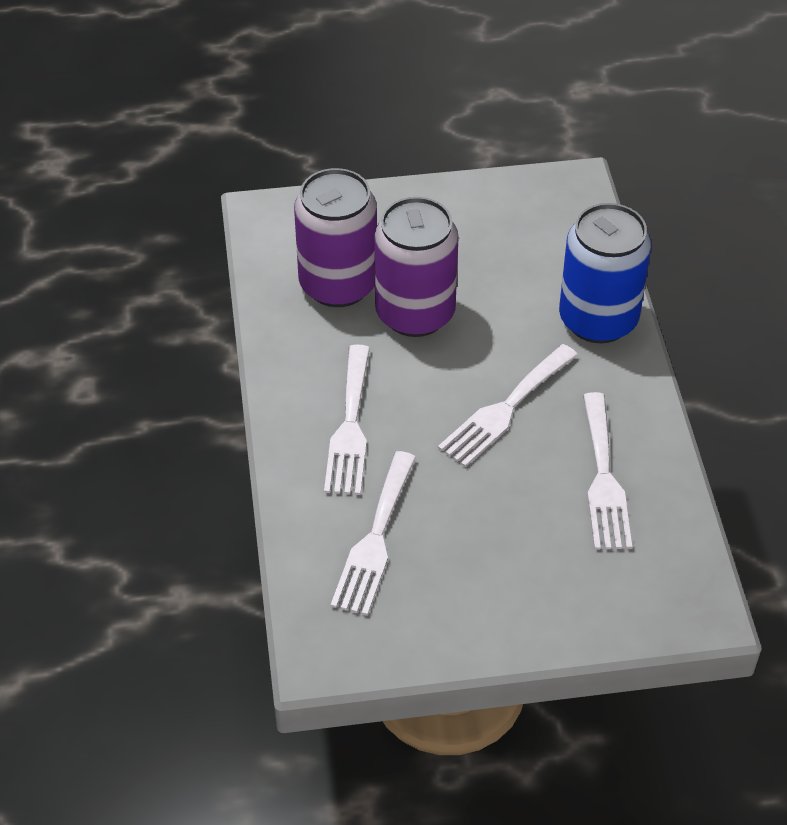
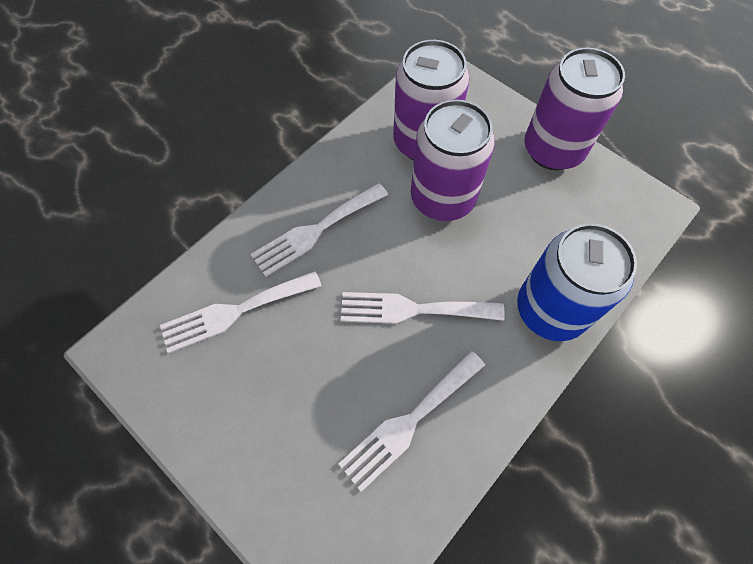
camera: 50 degrees right, 15 degrees up
none -> purple can [525,48,625,170]

